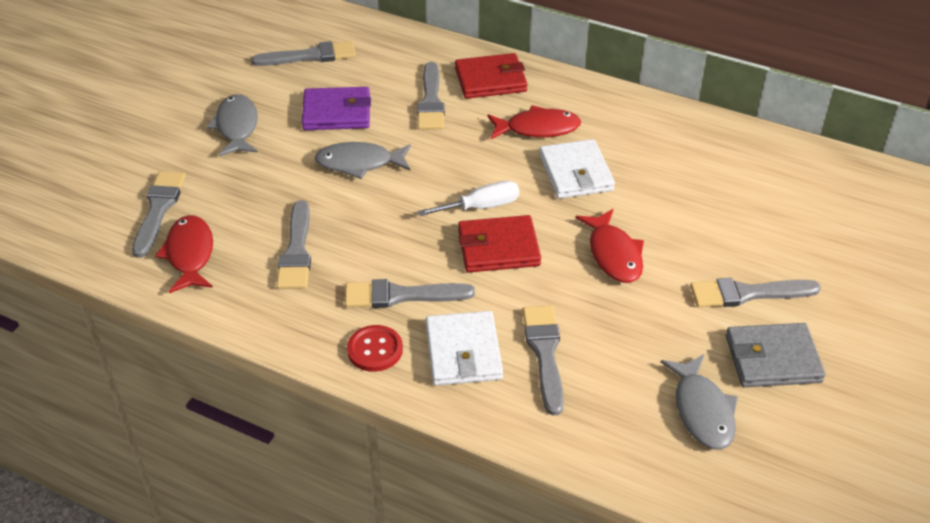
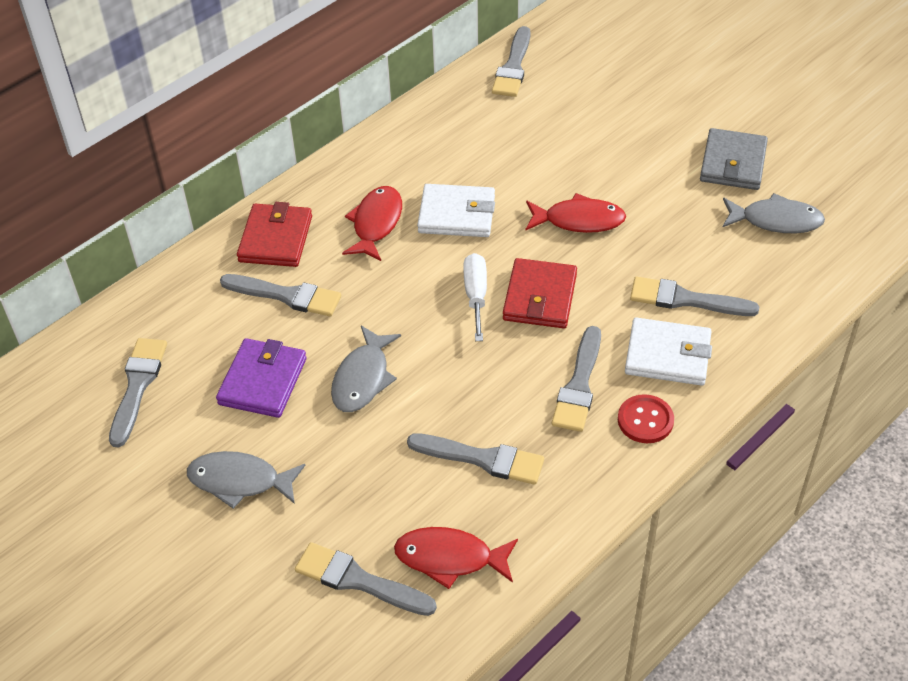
camera: 70 degrees left, 5 degrees up
grey brush [690,278,821,307] -> grey brush moved to [492,26,530,97]

